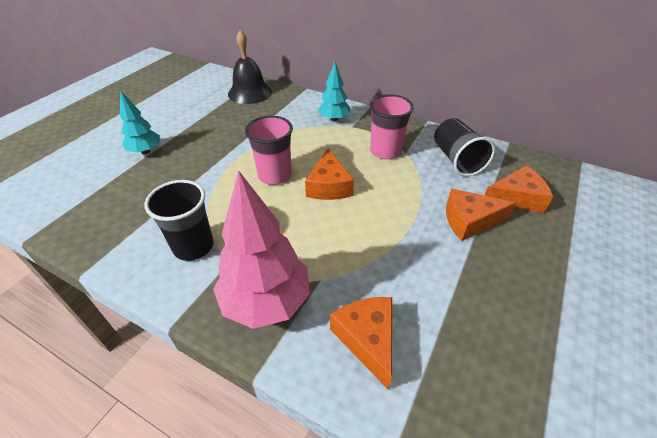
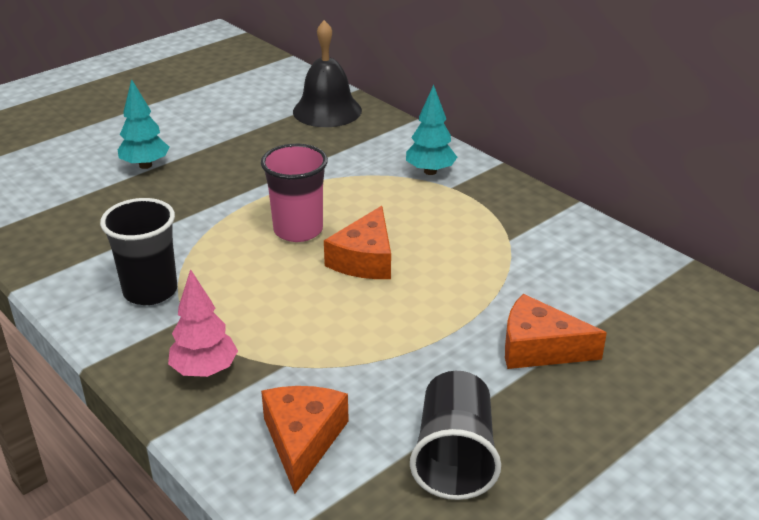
camera: 20 degrees right, 10 degrees down
pink tree [213,170,310,329] -> pink tree [168,269,238,377], size x0.57
pink cup [369,94,414,159] -> none
black cup [434,118,495,176] -> black cup moved to [410,371,501,500]
orange cheese [485,166,553,213] -> none

